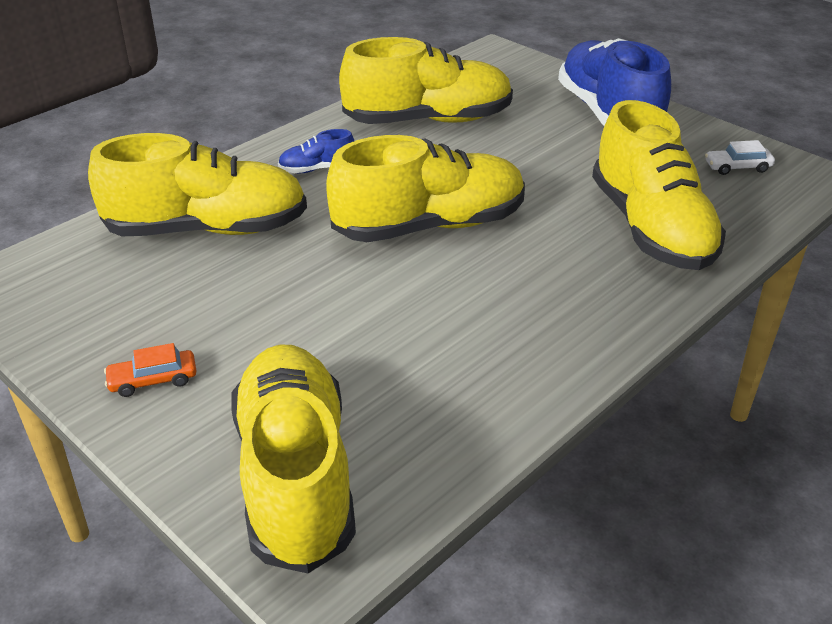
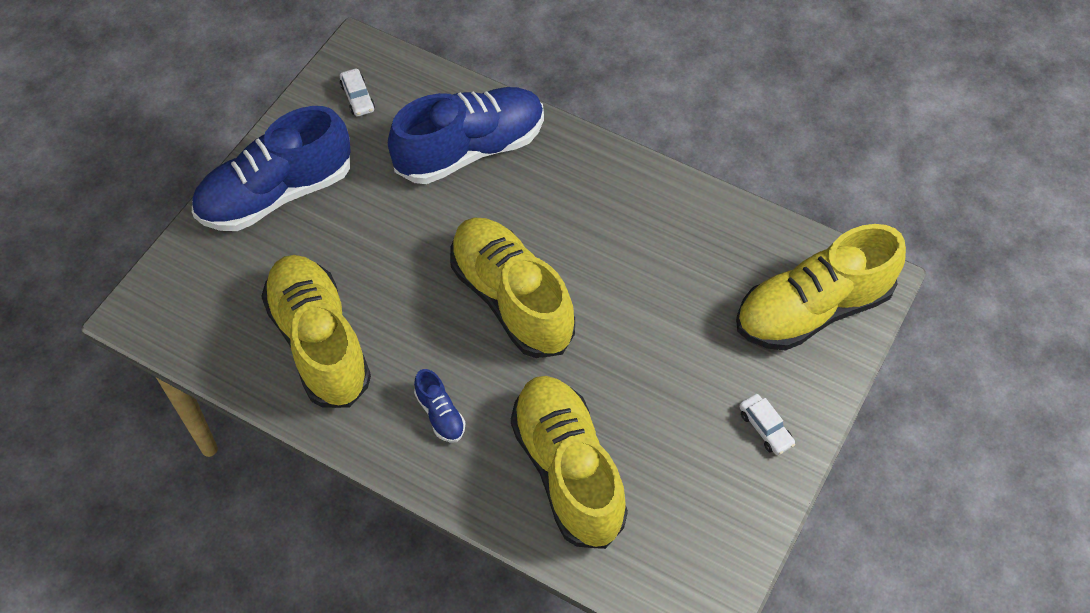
camera: 105 degrees left, 20 degrees up
orange car [104,343,197,397] -> white car [739,394,795,455]
yellow shoe [592,100,726,270] -> blue shoe [388,87,544,184]

